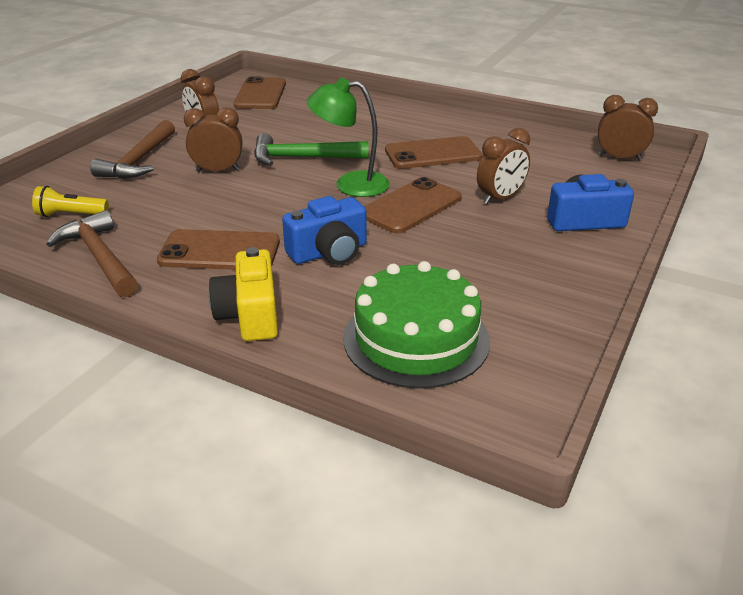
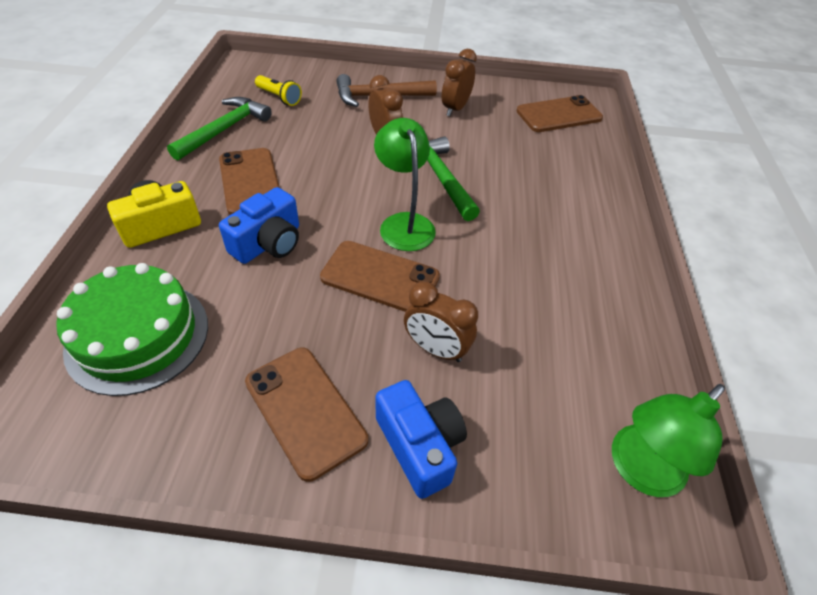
camera: 65 degrees right, 15 degrees up
yellow flashlight [32,186,109,217] -> yellow flashlight turned 150 degrees clockwise [255,75,302,106]
brown hammer [46,210,138,297] -> green hammer [167,97,272,161]
blue camera [282,196,367,265] -> blue camera turned 90 degrees counterclockwise [219,187,299,264]
brown phone [385,136,483,169] -> brown phone moved to [245,348,368,482]
brown clock [598,95,658,160] -> green lamp [612,384,725,497]

